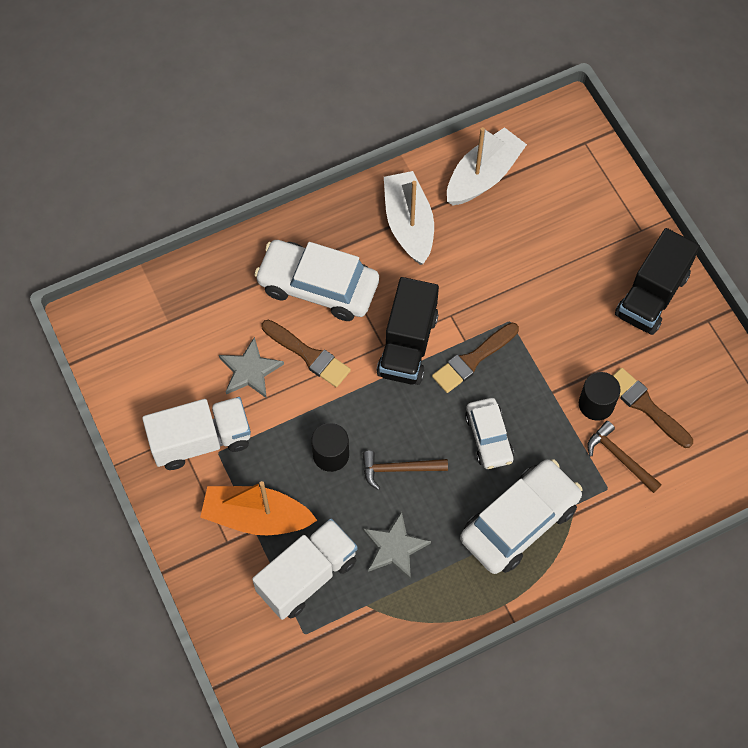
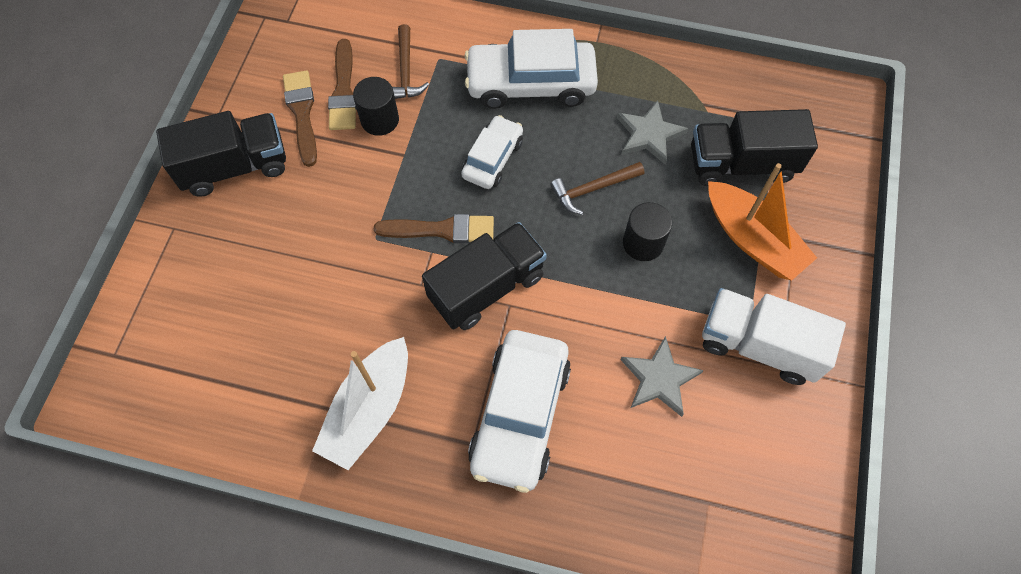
camera: 140 degrees left, 0 degrees up
white truck [252,518,358,620] -> black truck [691,109,818,186]
white car [254,240,379,321] -> white car turned 45 degrees clockwise [468,330,571,493]
brown brush [262,320,351,387] -> brown brush moved to [283,70,317,167]
brown hammer [363,451,448,490] -> brown hammer turned 120 degrees clockwise [550,162,644,215]
white boat [447,127,527,205] -> none

